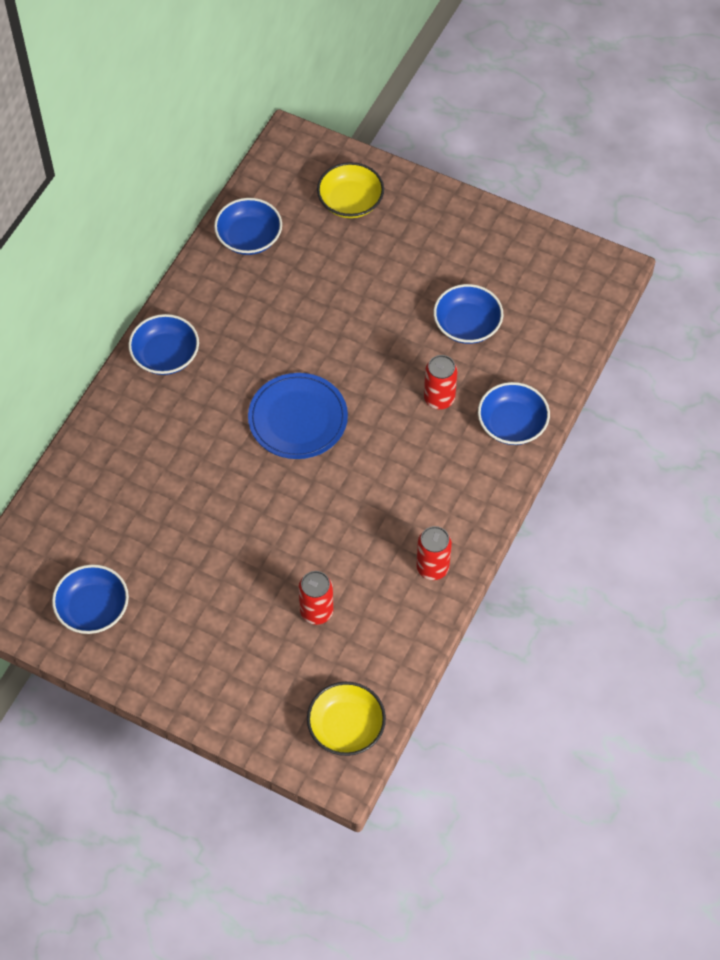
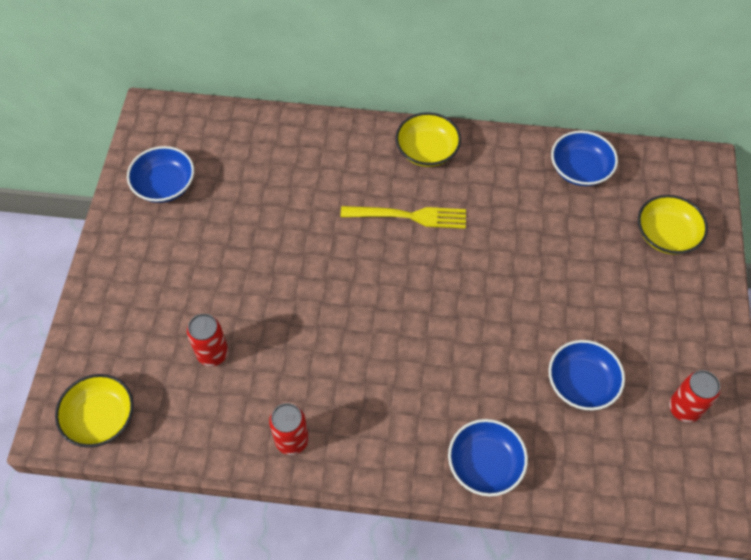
camera: 70 degrees right, 0 degrees up
blue bowl [128,314,199,375] -> yellow bowl [395,112,461,167]
blue plate [248,373,348,459] -> none
red can [424,355,458,409] -> red can moved to [669,370,720,423]
none -> yellow fork [340,206,466,229]

